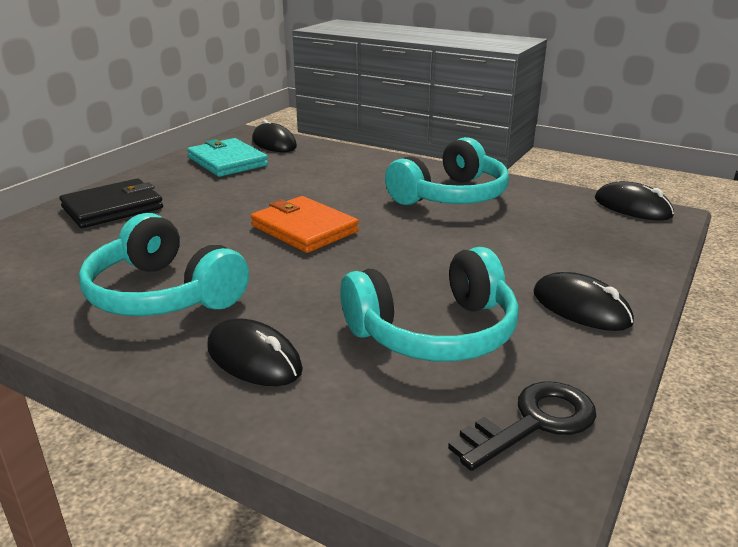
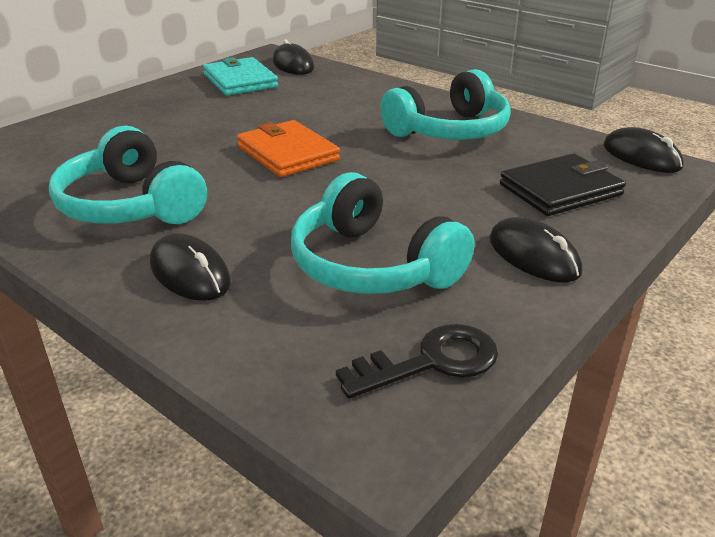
camera: 10 degrees right, 5 degrees up
black wallet [59,179,163,228] -> black wallet moved to [500,153,626,216]
turquoise headphones [340,247,519,362] -> turquoise headphones turned 60 degrees clockwise [291,172,475,294]

